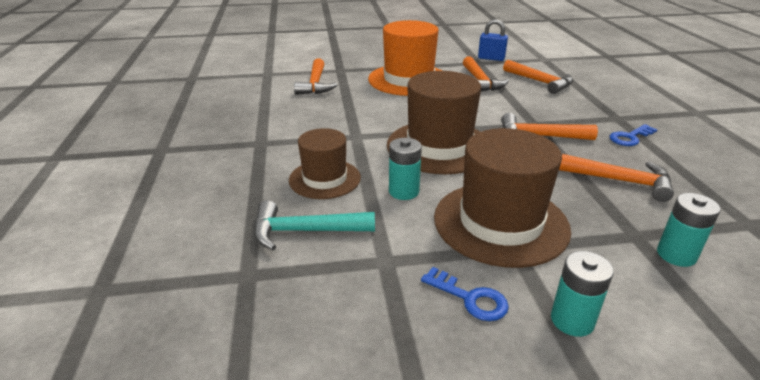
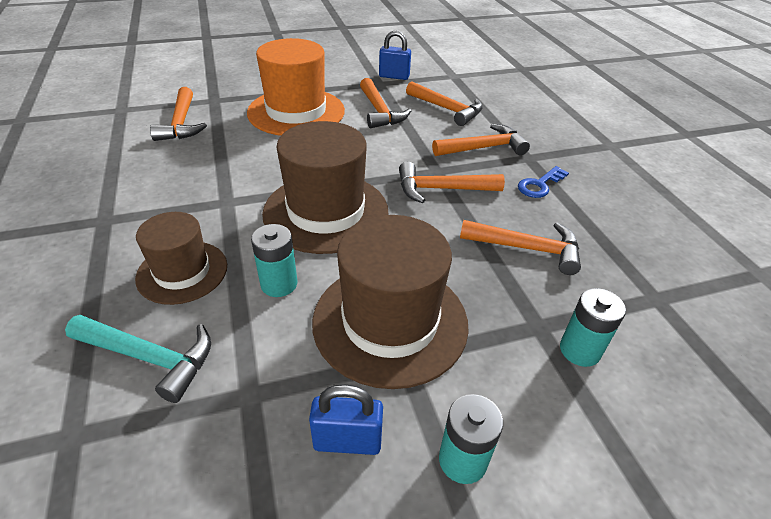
camera: 10 degrees left, 10 degrees up
turquoise hammer [254,200,375,250] -> turquoise hammer turned 150 degrees counterclockwise [65,315,211,403]
blue key [421,267,509,321] -> blue padlock [309,384,383,455]
none -> orange hammer [432,124,530,156]

